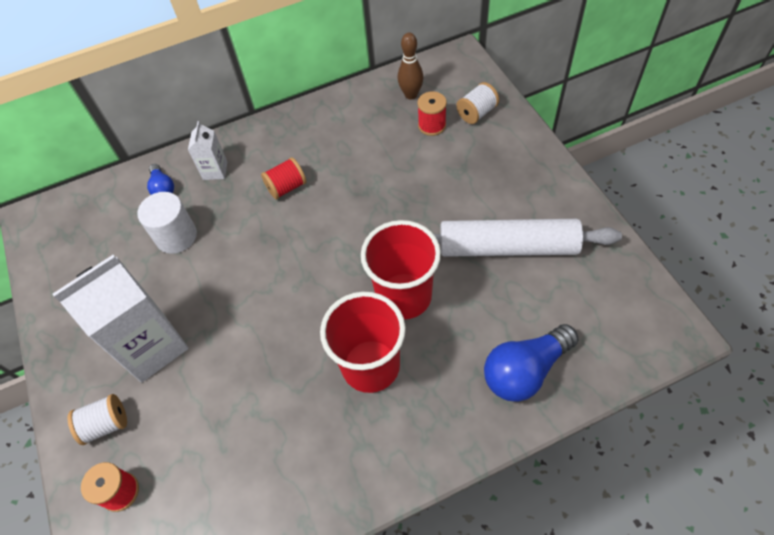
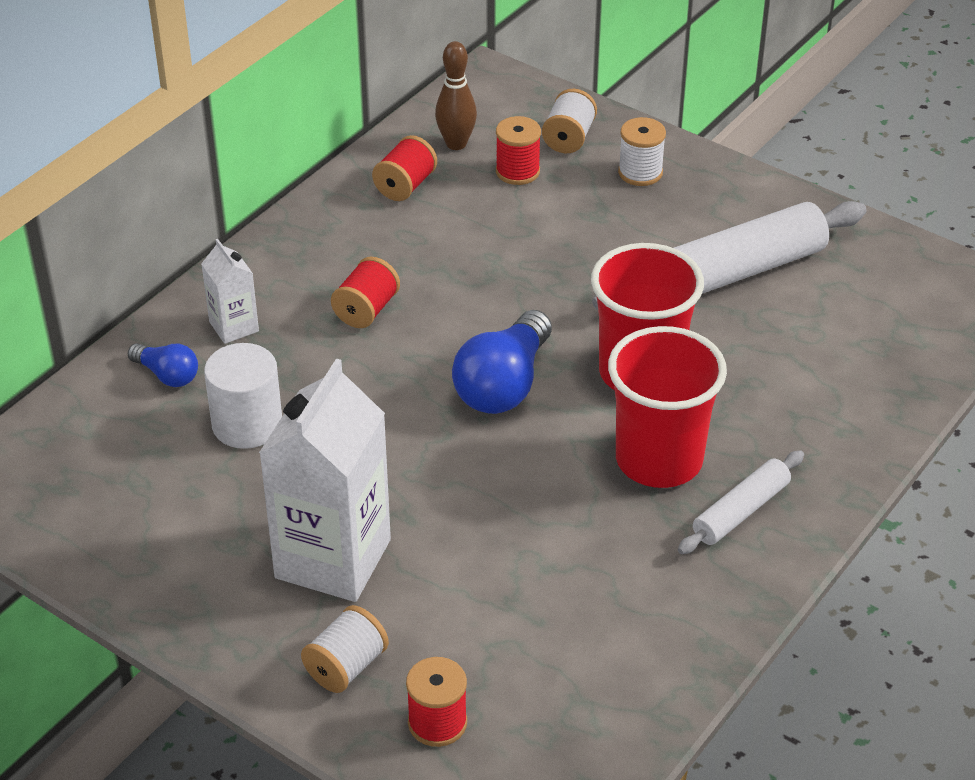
camera: 35 degrees left, 15 degrees down
blue light bulb [484,324,579,402] -> blue light bulb moved to [452,310,552,414]
none -> red spool [372,135,437,201]
none -> white spool [618,117,666,186]
none -> white rolling pin [678,450,804,554]

